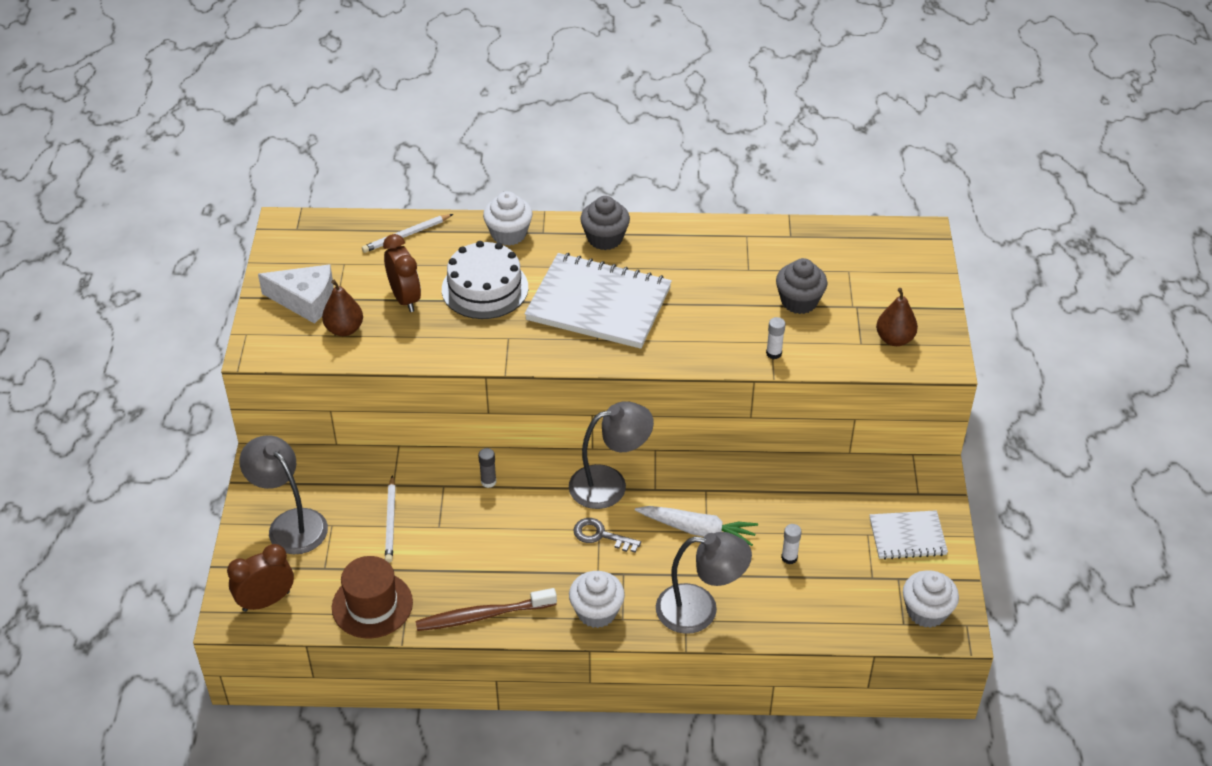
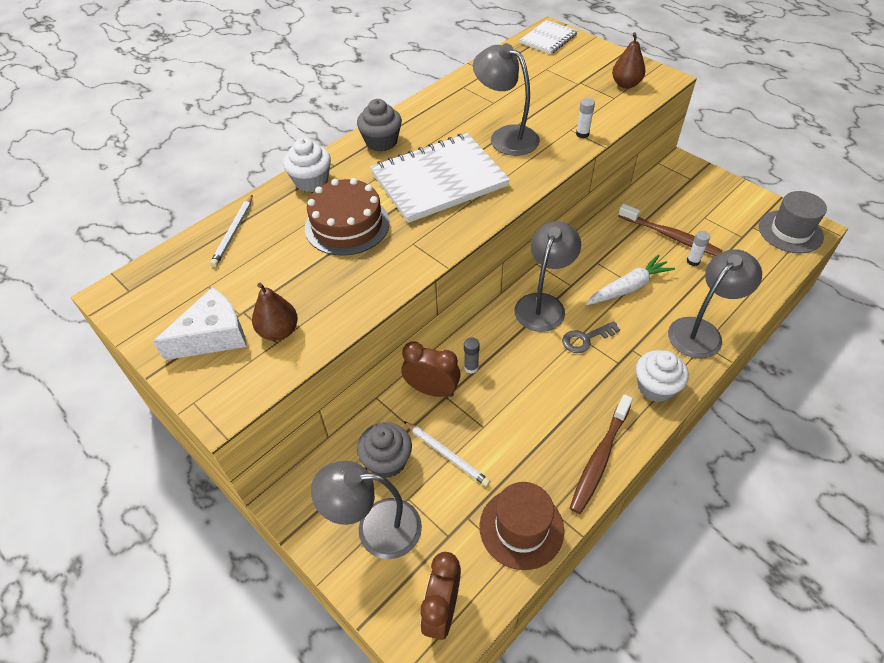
camera: 45 degrees left, 5 degrees up
brown clock [383,234,421,312] -> brown clock moved to [401,341,461,397]
white cake [442,241,528,319] -> brown cake [305,178,390,256]
grey cupcake [776,258,828,314] -> grey cupcake moved to [357,422,412,478]
white notebook [870,510,948,560] -> white notebook moved to [520,20,578,54]
white cupcake [903,570,959,628] -> grey hat [759,191,827,254]
none -> grey lamp [473,43,540,156]
none -> brown toothbrush [618,204,723,256]

